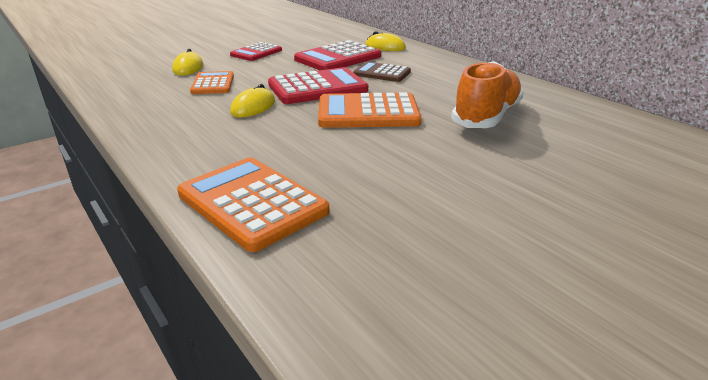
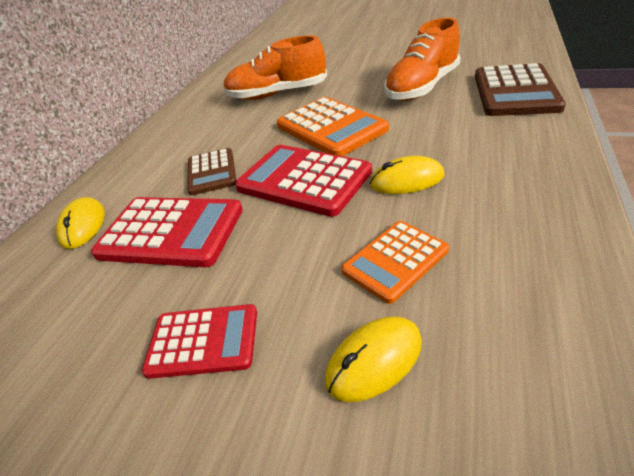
camera: 120 degrees left, 10 degrees up
orange calculator [177,157,329,252] -> brown calculator [475,63,566,116]
none -> orange shoe [384,18,461,101]

